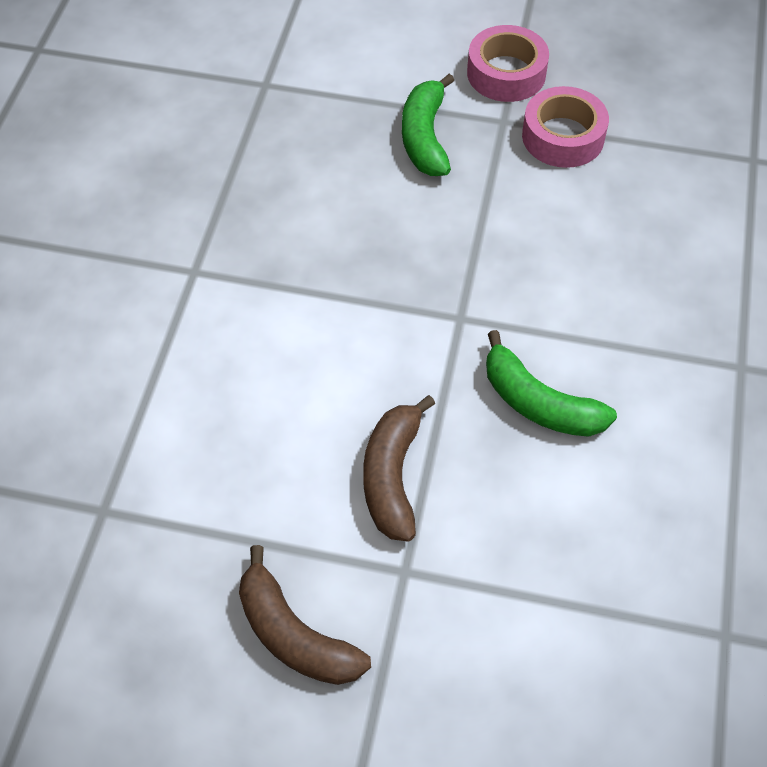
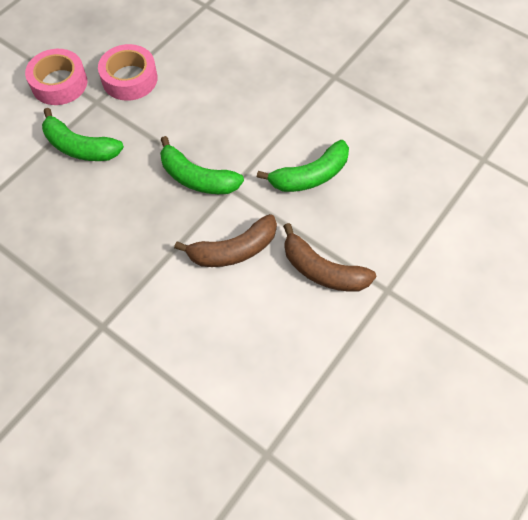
camera: 65 degrees left, 5 degrees up
brown banana [239,545,371,685] -> brown banana moved to [174,214,277,267]
none -> green banana [160,136,244,194]

